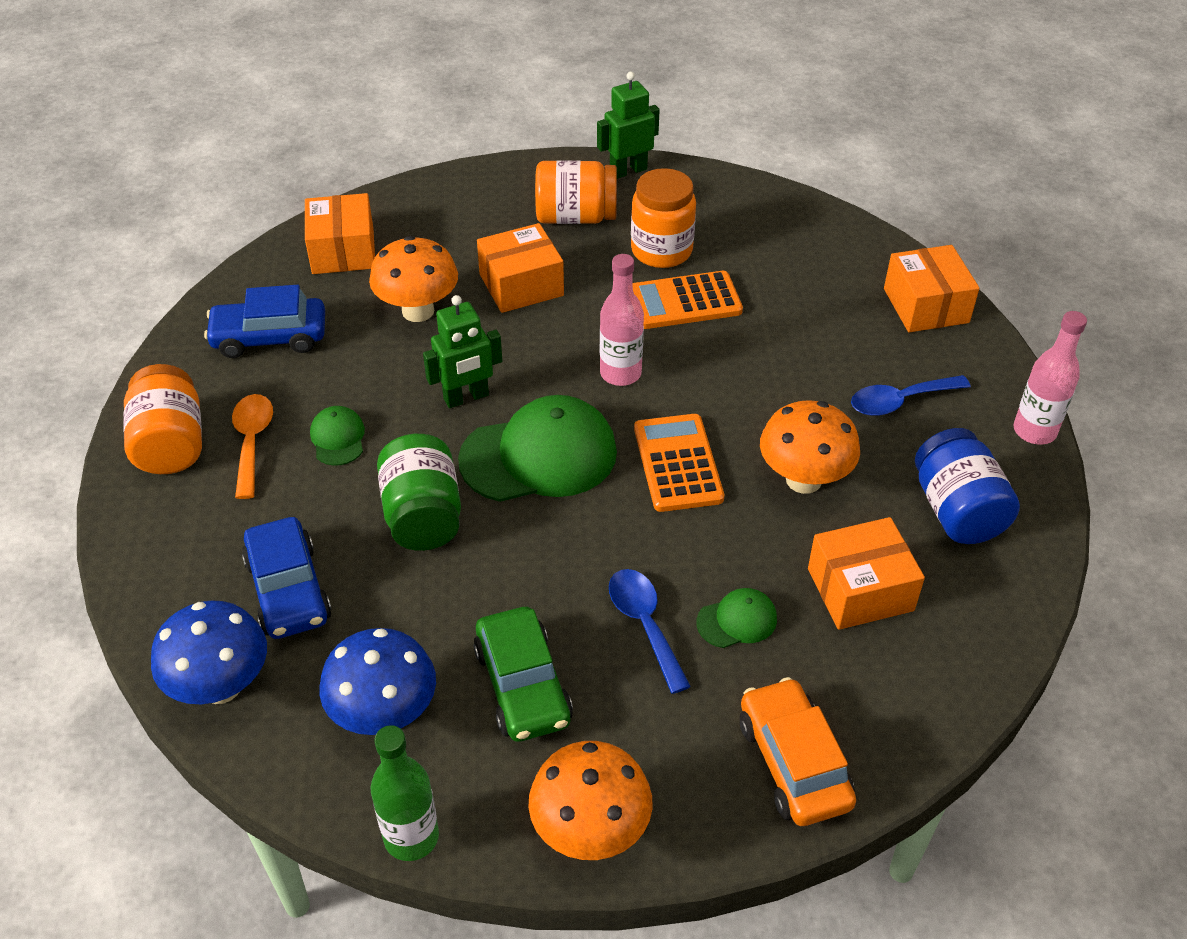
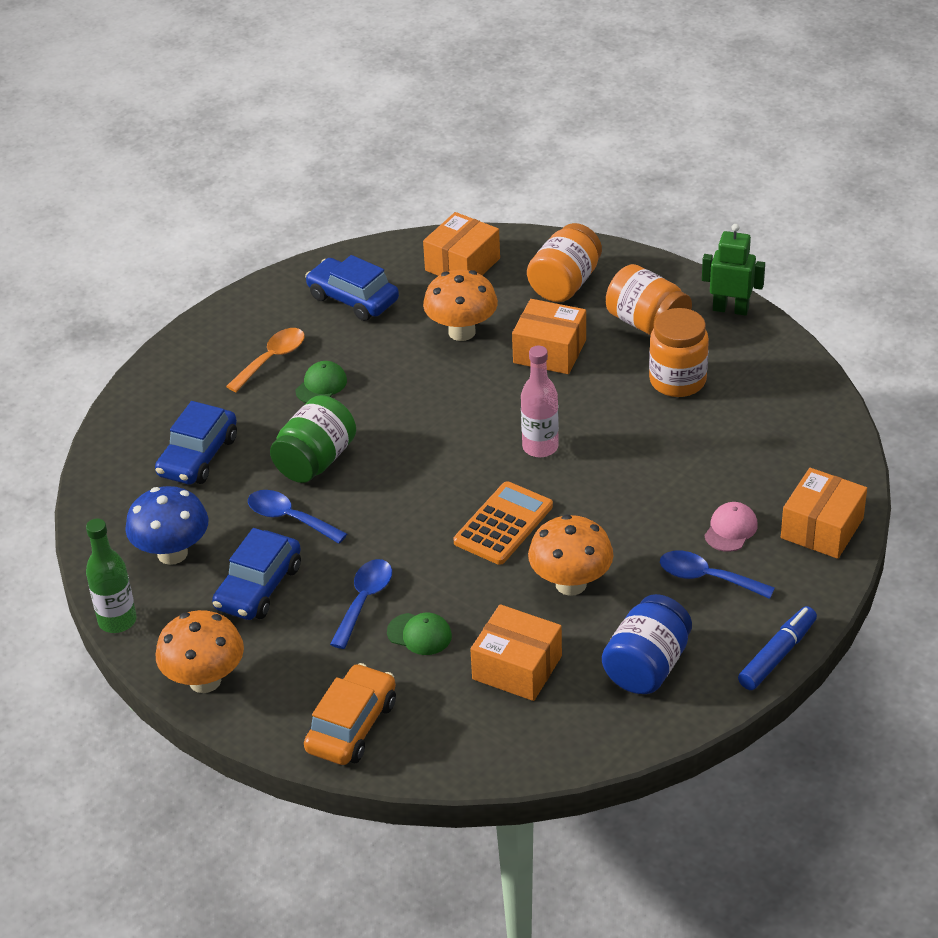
camera: 45 degrees right, 5 degrees down
orange jar [123,364,202,474] -> orange jar moved to [527,223,602,302]
blue mushroom [151,600,267,704] -> none
green robot [423,295,502,408] -> none
green cap [458,395,617,502] -> none
green car [474,607,573,742] -> blue car [212,528,301,620]
orange calculator [632,271,743,329] -> none
pink bottle [1014,311,1087,445] -> blue marker [738,606,817,690]
none -> blue spoon [248,490,347,544]
none -> pink cap [704,502,758,552]

